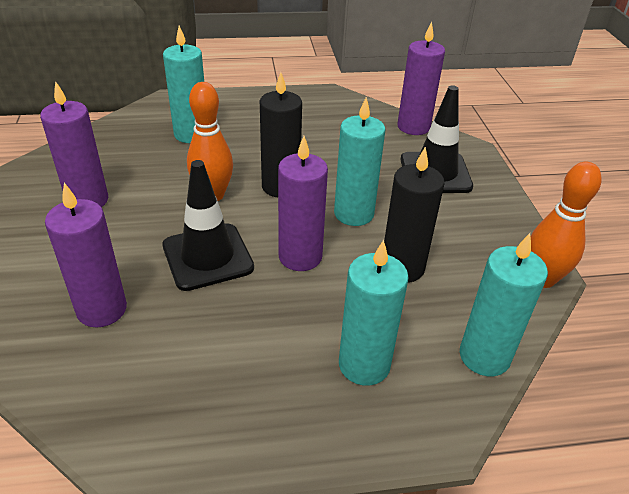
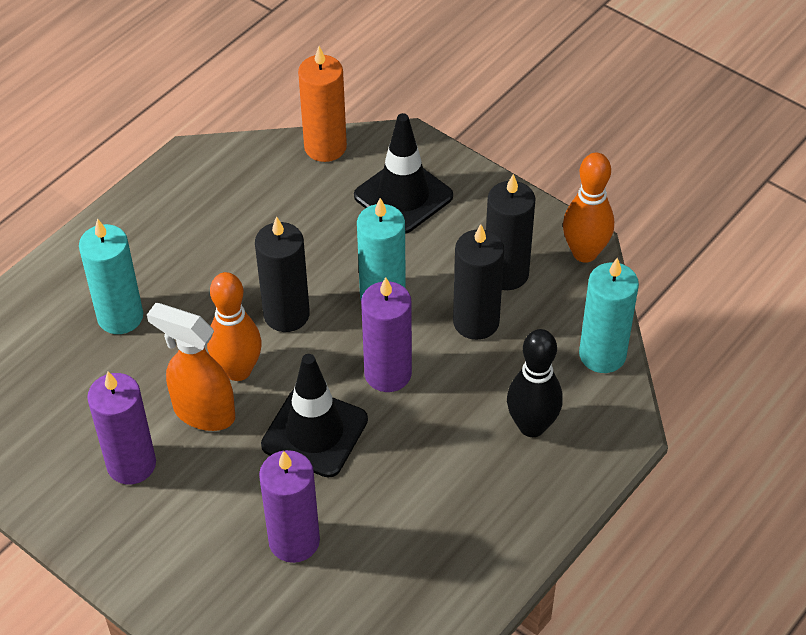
camera: 40 degrees left, 10 degrees up
turquoise candle [339,240,409,386] -> black bowling pin [507,329,563,437]
purple candle [397,22,445,135] -> orange candle [298,46,347,162]
none -> orange spray bottle [147,303,235,431]
none -> black candle [486,174,536,290]

